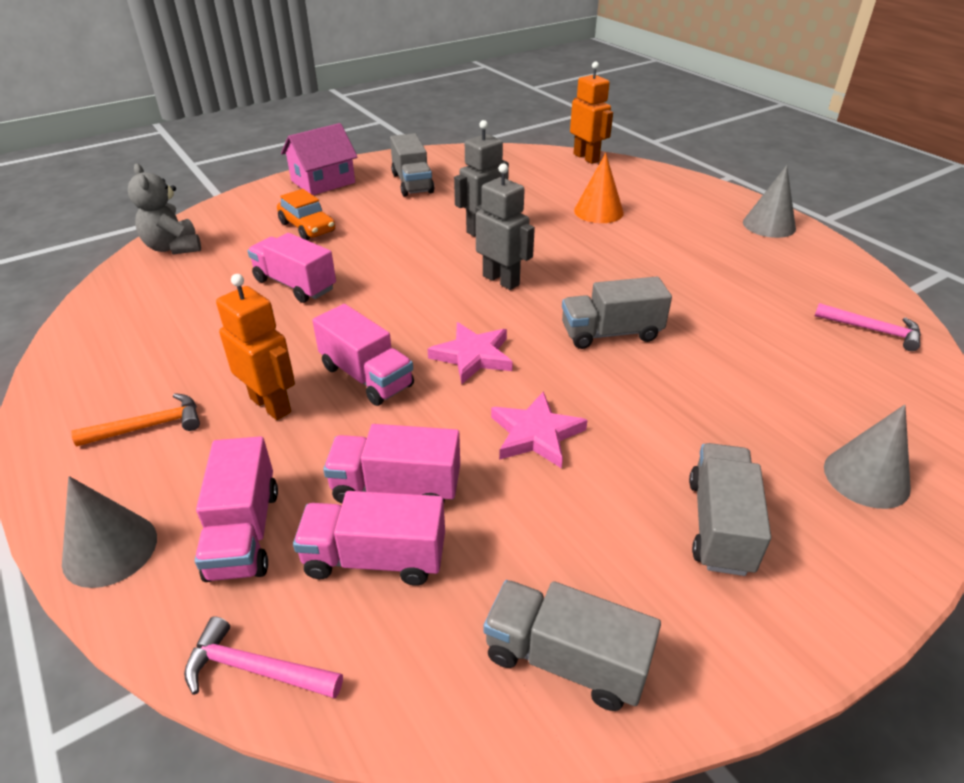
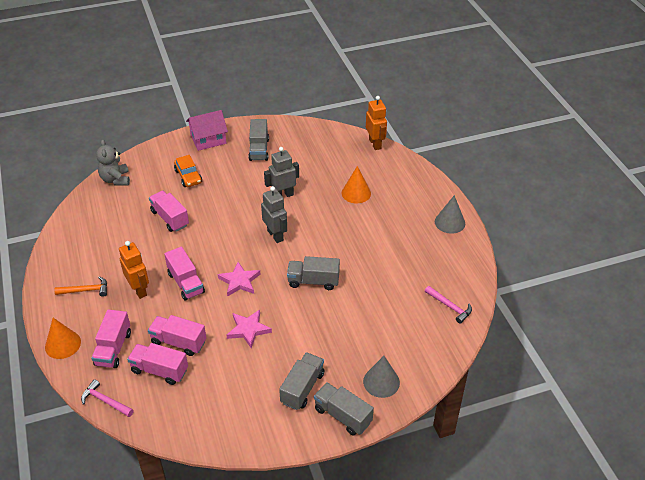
camera: 15 degrees right, 5 degrees up
grey cone [62,476,157,588] -> orange cone [45,318,81,359]
grey truck [484,580,661,711] -> grey truck moved to [314,383,374,436]

